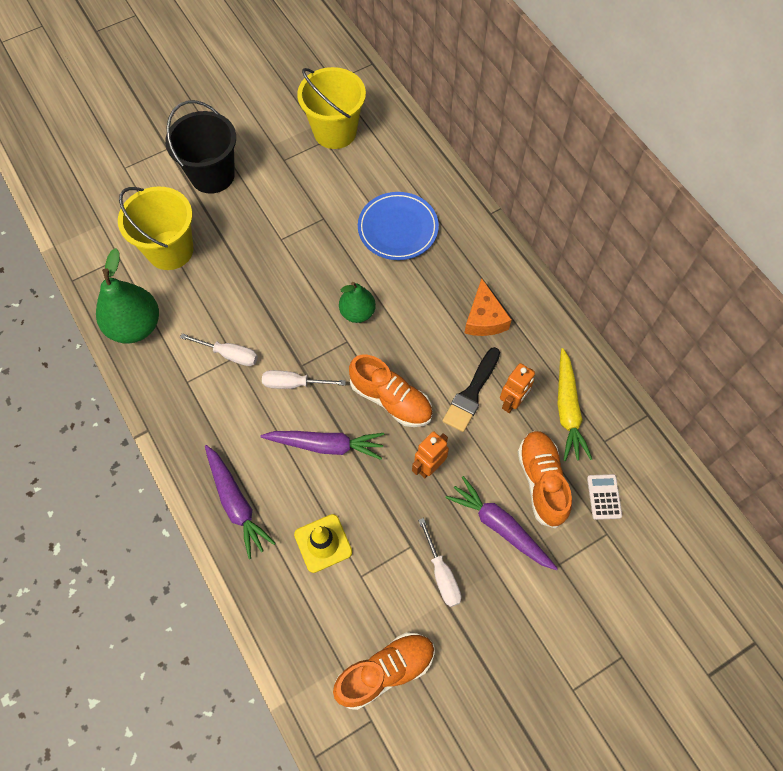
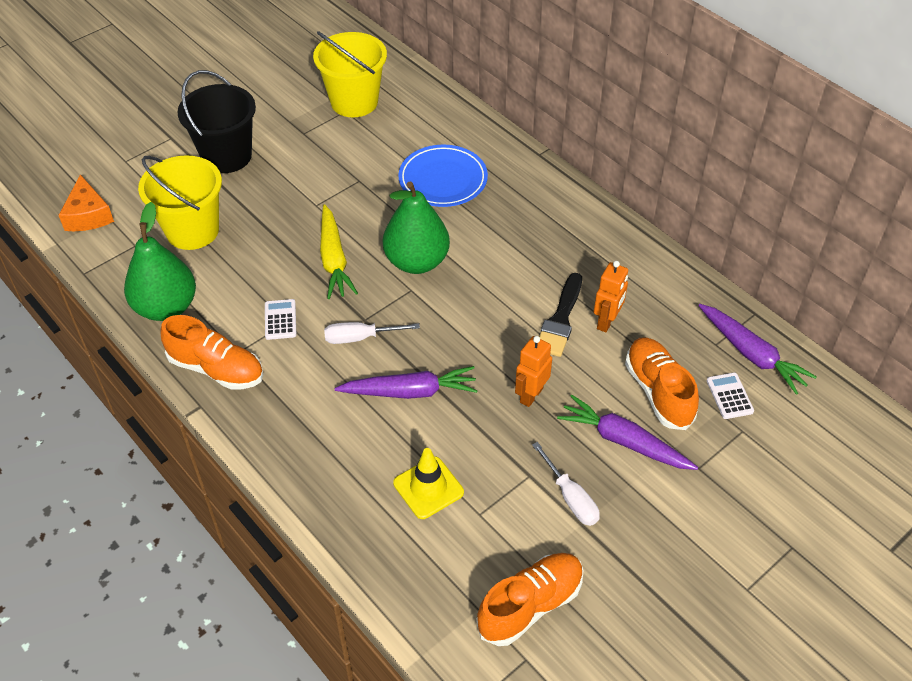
camera: 10 degrees left, 15 degrees down
white screwdriver [180,333,258,366] -> white calculator [265,299,296,340]
purple carrot [205,445,276,559] -> purple carrot moved to [698,304,817,395]
green pear [339,282,376,323] -> green pear [383,182,450,274], size x1.62
orange shoe [349,355,433,427] -> orange shoe moved to [160,315,263,390]
orange cheese [465,278,512,336] -> orange cheese moved to [59,174,114,231]
yellow carrot [558,348,592,461] -> yellow carrot moved to [320,204,358,299]

